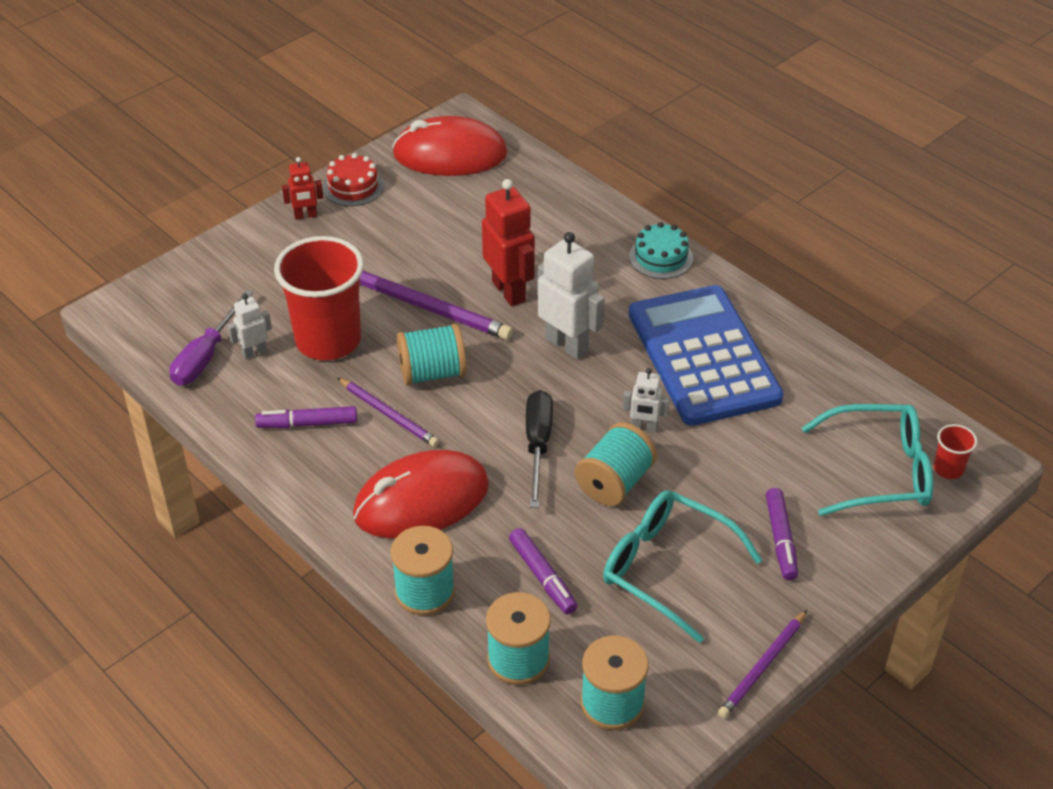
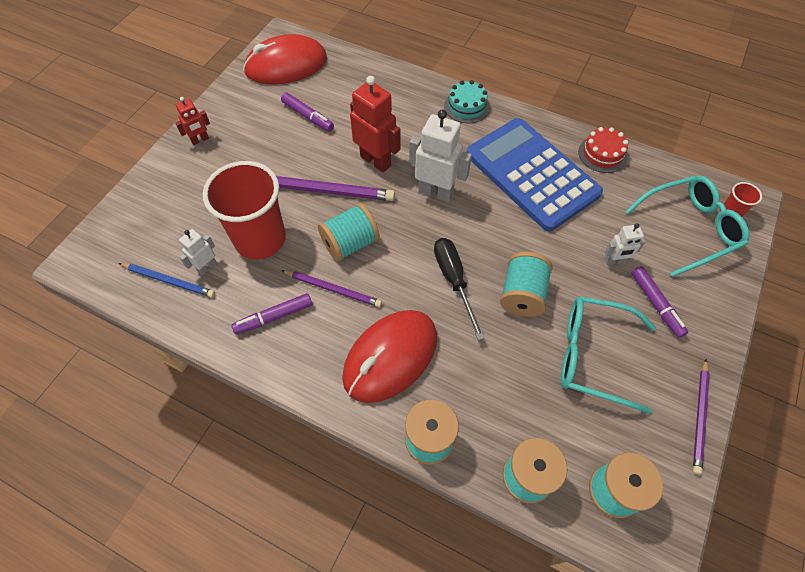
camera: 20 degrees left, 15 degrees up
purple screwdriver [169,289,253,386] -> blue pencil [119,263,215,298]
red cake [323,153,384,206] -> red cake moved to [578,127,628,173]
purple marker [509,528,577,614] -> purple marker moved to [281,92,334,131]
white robot [623,368,670,432] -> white robot moved to [605,223,645,265]

